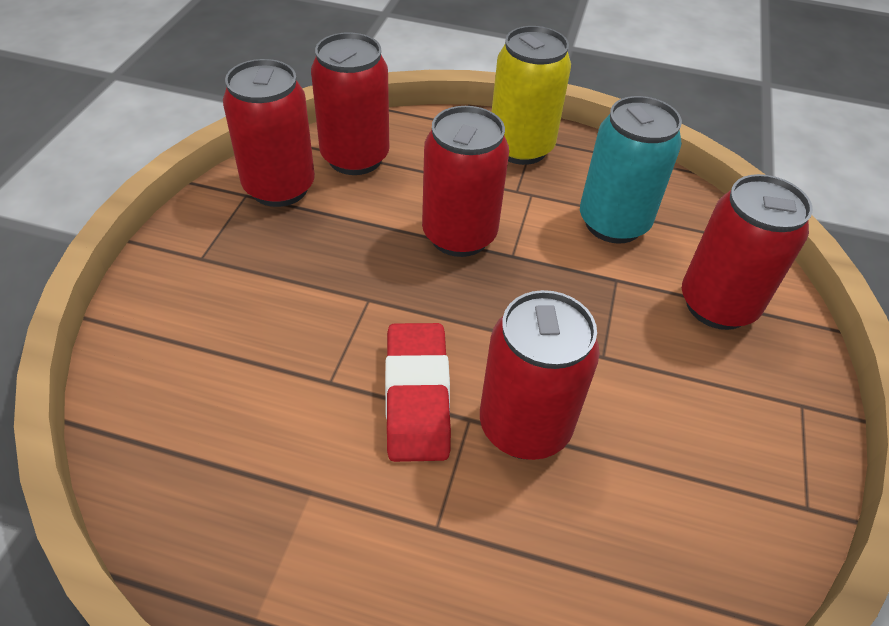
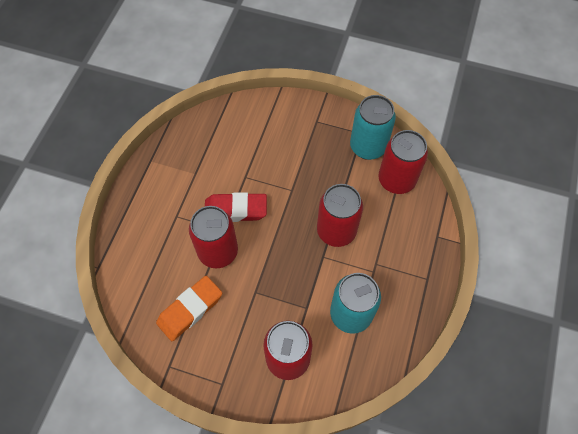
camera: 95 degrees right, 15 degrees up
red can [223,59,315,207] -> turquoise can [350,95,396,160]
yellow can [492,26,571,165] -> none
none -> orange eraser [156,276,222,341]

